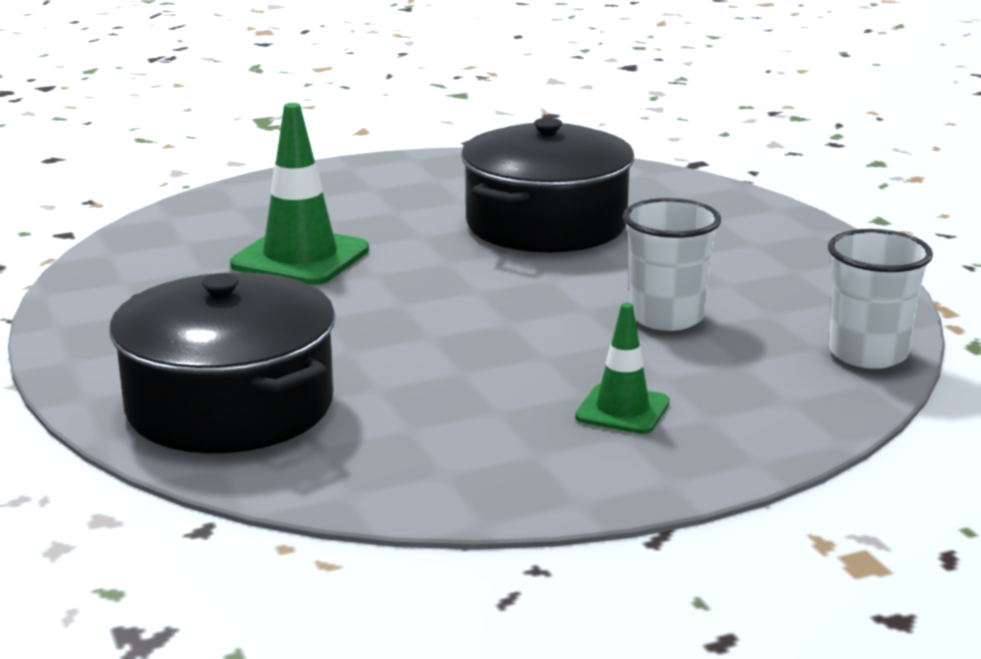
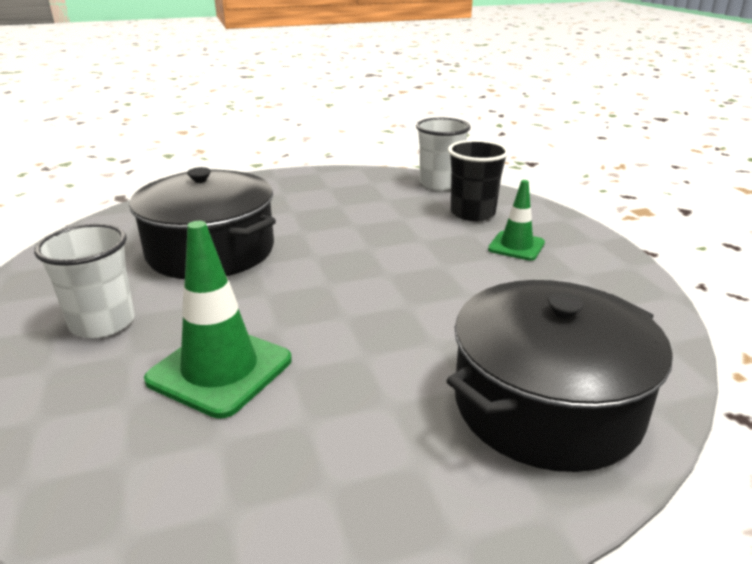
camera: 85 degrees left, 5 degrees up
white cup [623,198,721,331] -> white cup moved to [34,224,135,338]
none -> black cup [448,140,509,221]

